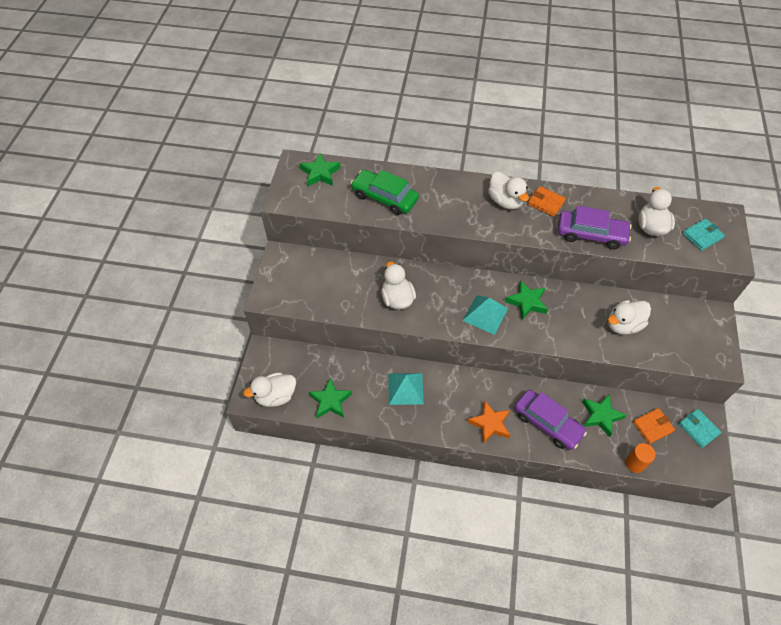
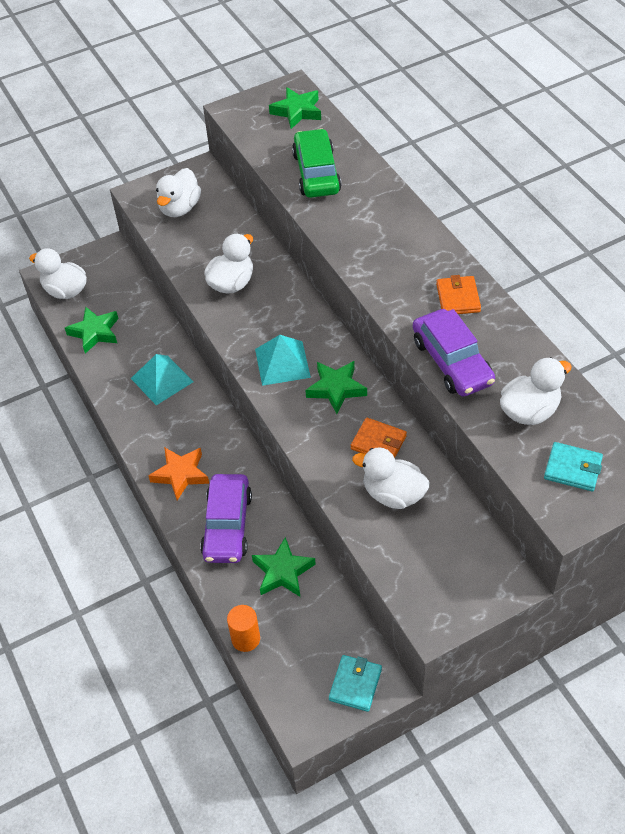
camera: 55 degrees right, 5 degrees down
white duck [488,171,529,209] -> white duck moved to [156,168,201,217]
orange wallet [633,408,675,444] -> orange wallet moved to [351,418,407,458]

